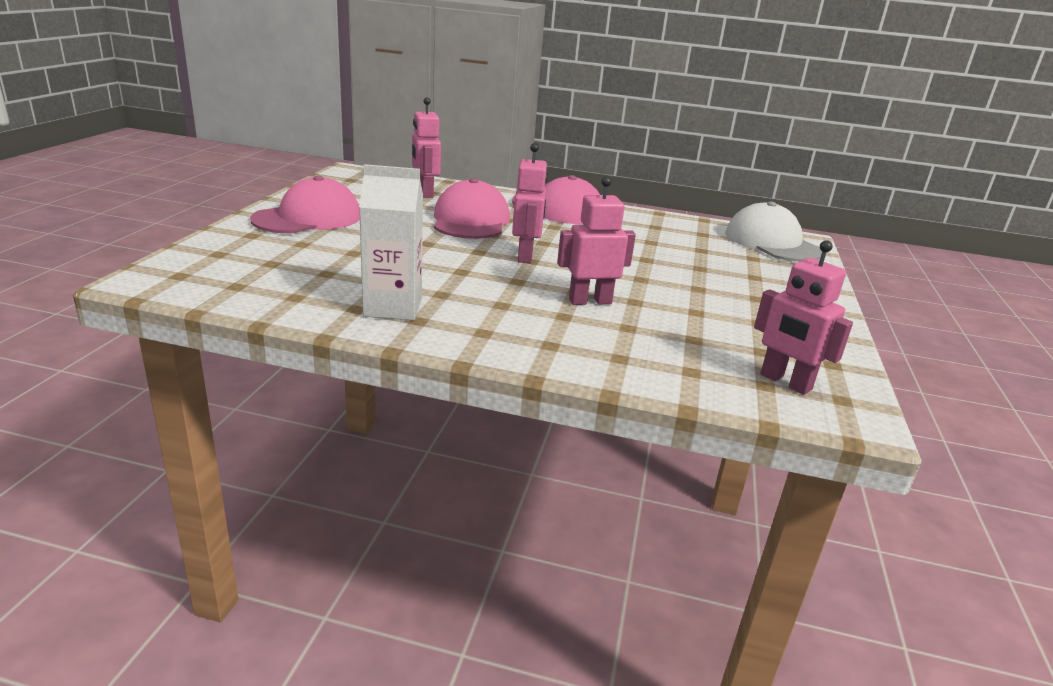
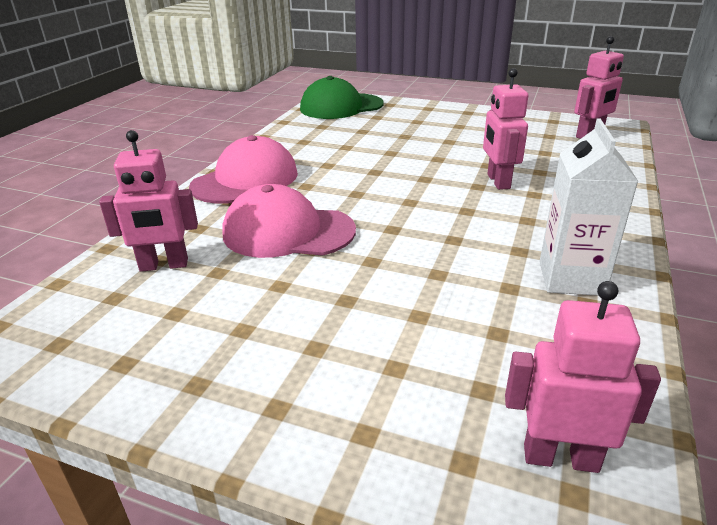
camera: 80 degrees left, 5 degrees up
pink cap [250,175,360,234] -> none
pink robot [512,143,548,263] -> pink robot moved to [505,281,661,473]
white cap [725,201,822,262] -> green cap [300,76,383,119]

